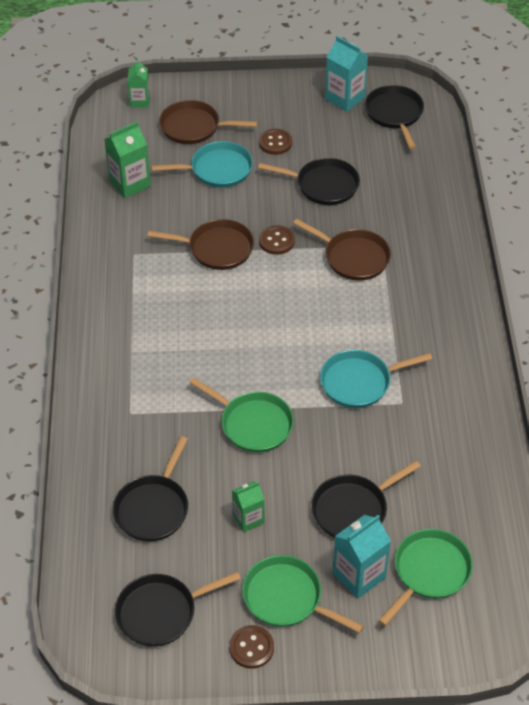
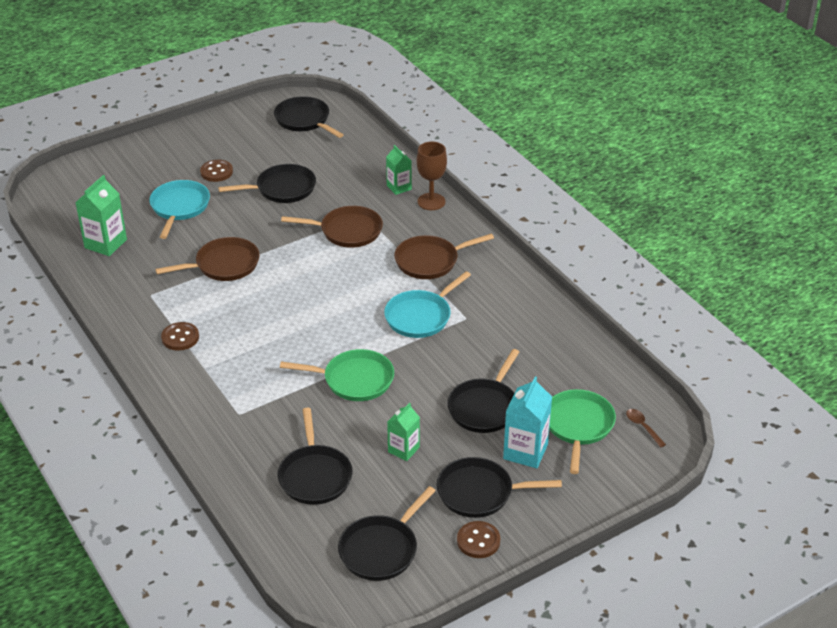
camera: 30 degrees left, 10 degrees down
green carton [127,60,150,108] -> green carton moved to [386,145,412,195]
turquoise pan [151,141,253,188] -> turquoise pan turned 45 degrees counterclockwise [149,180,210,239]
brown pan [159,100,258,144] -> brown pan moved to [394,233,494,279]
green pan [242,555,364,633] -> black pan [436,457,562,518]
brown button [259,225,295,255] -> brown button moved to [161,322,199,350]
turquoise carton [325,36,368,112] -> none
none -> brown goblet [417,142,447,210]
none -> brown spoon [626,409,666,448]

